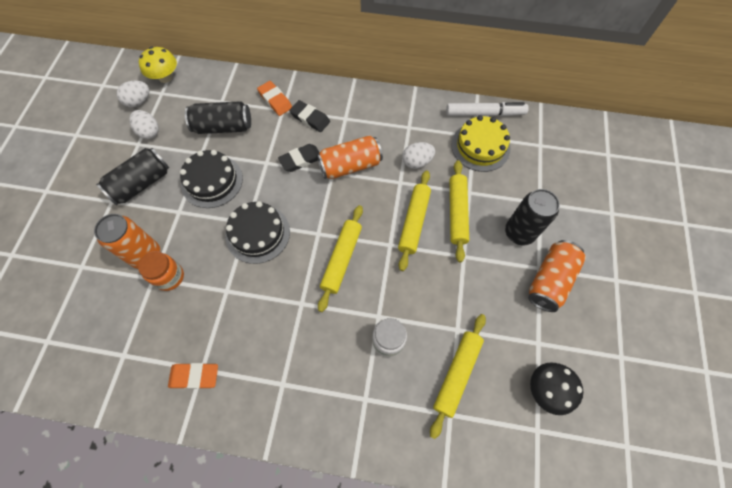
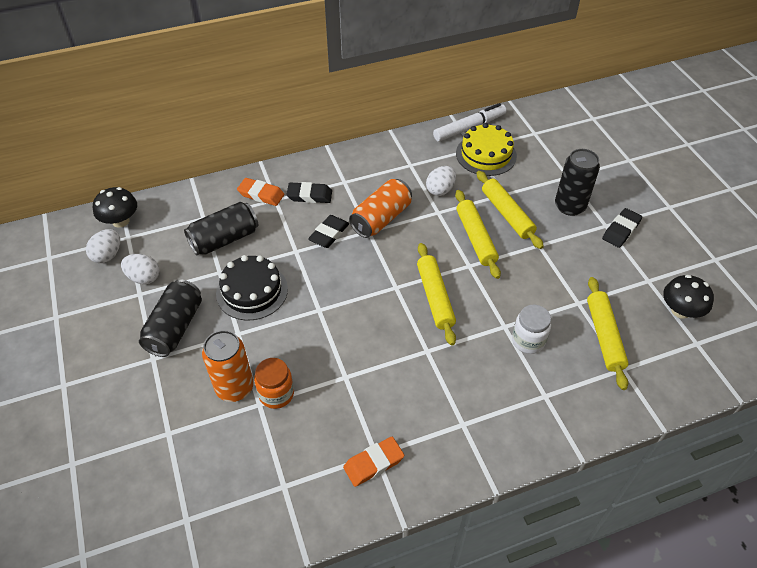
camera: 30 degrees left, 15 degrees down
yellow mushroom [139,47,177,83] -> black mushroom [93,187,137,228]
black cake [225,201,290,264] -> none
orange can [528,240,586,312] -> black eraser [602,208,642,248]

